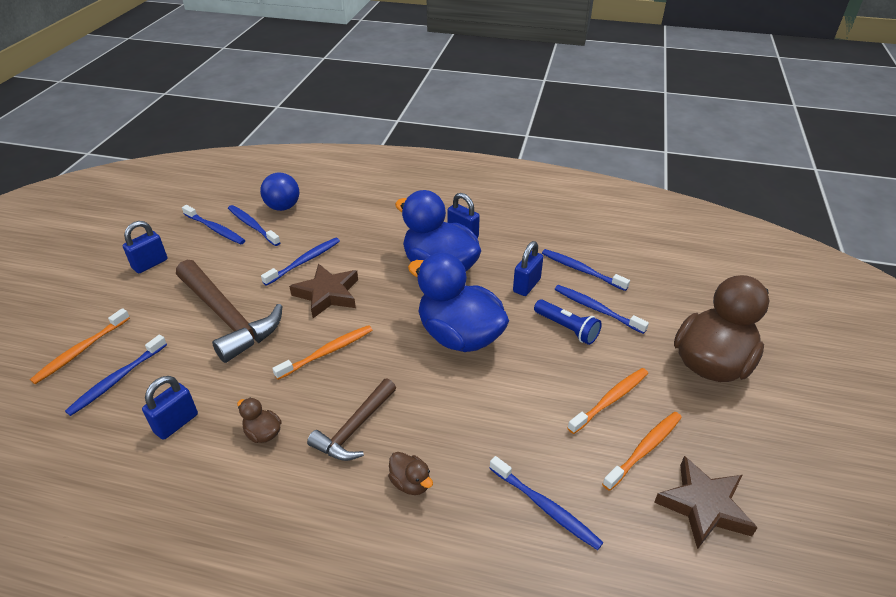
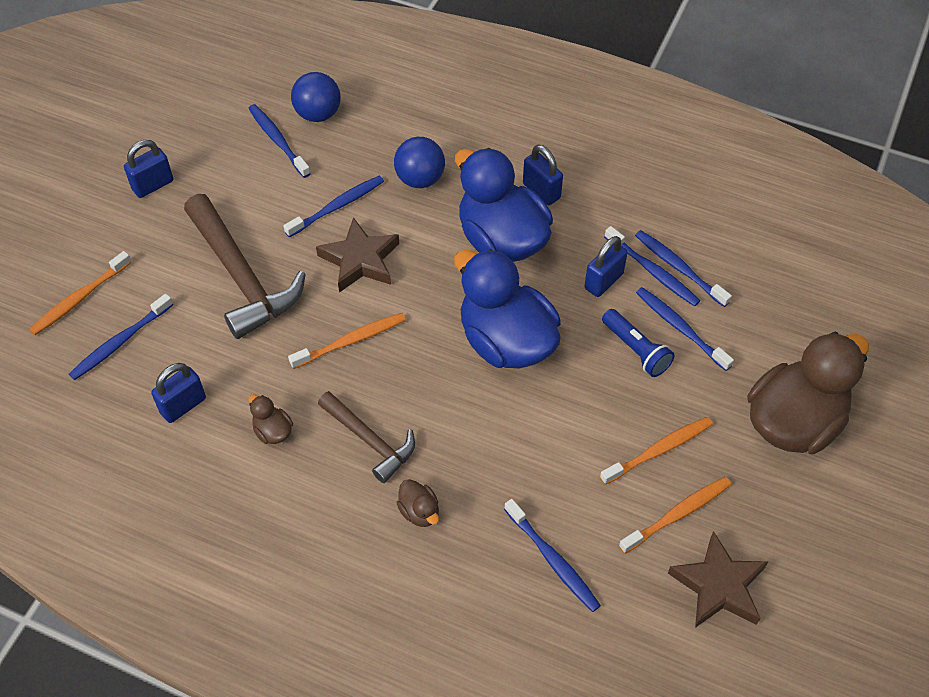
camera: 10 degrees right, 15 degrees up
blue toothbrush [182,205,246,244] -> blue toothbrush moved to [604,226,700,306]
brown hammer [307,379,396,461] -> brown hammer turned 90 degrees counterclockwise [318,391,415,483]
none -> blue ball [394,137,445,188]

